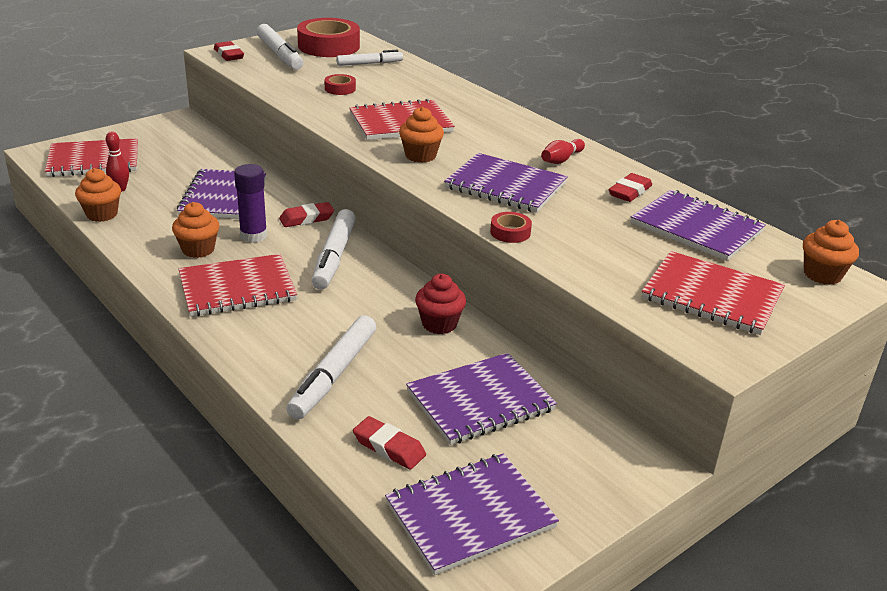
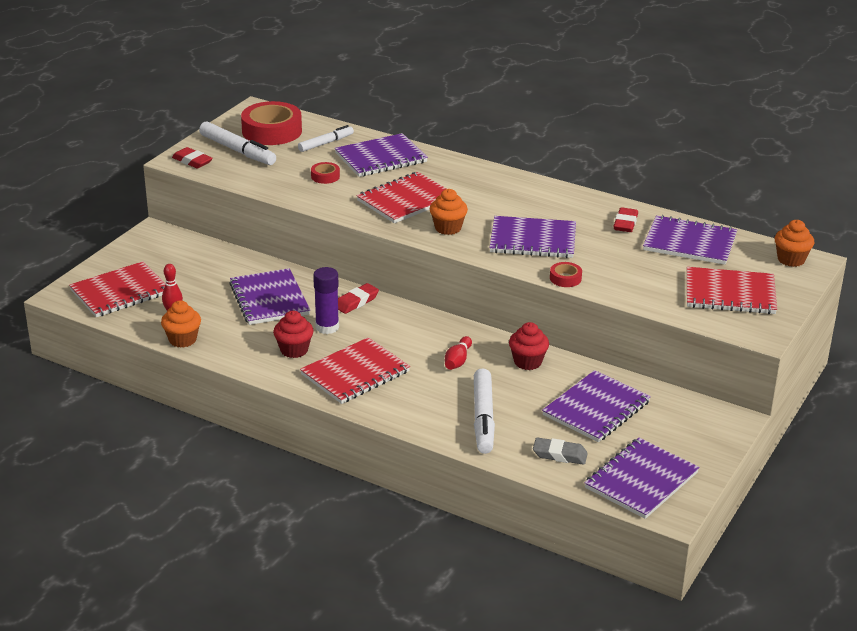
camera: 20 degrees left, 0 degrees up
orange cupcake [172,202,219,258] -> red cupcake [273,311,314,358]
white marker [312,209,356,290] -> none
red eraser [353,416,426,469] -> grey eraser [533,437,588,465]
red bowling pin [541,139,585,164] -> red bowling pin moved to [445,336,472,370]
none -> purple notebook [335,133,428,177]

